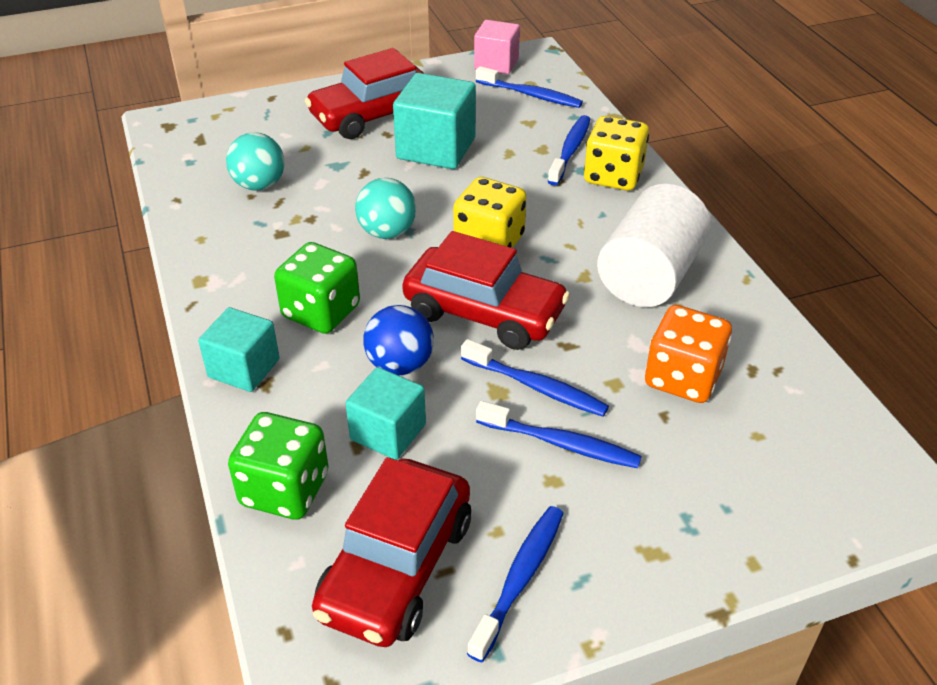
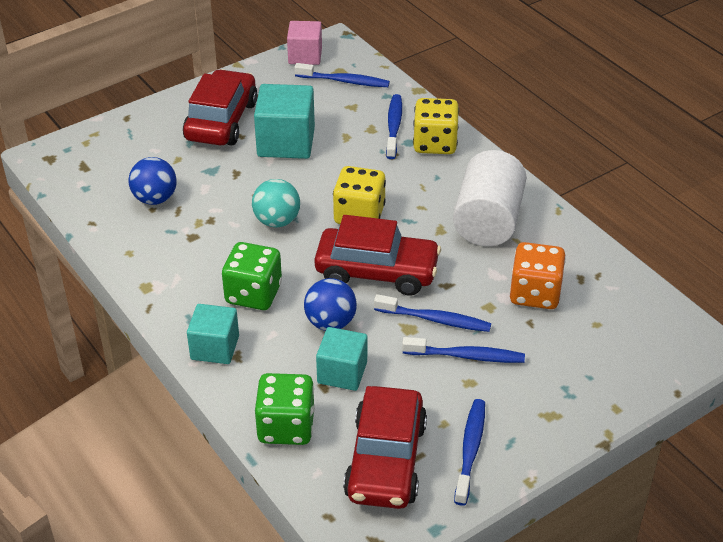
camera: 15 degrees left, 0 degrees up
turquoise ball [226,132,285,191] -> blue ball [128,157,177,205]
red car [305,48,425,139] -> red car turned 150 degrees clockwise [183,69,258,146]

